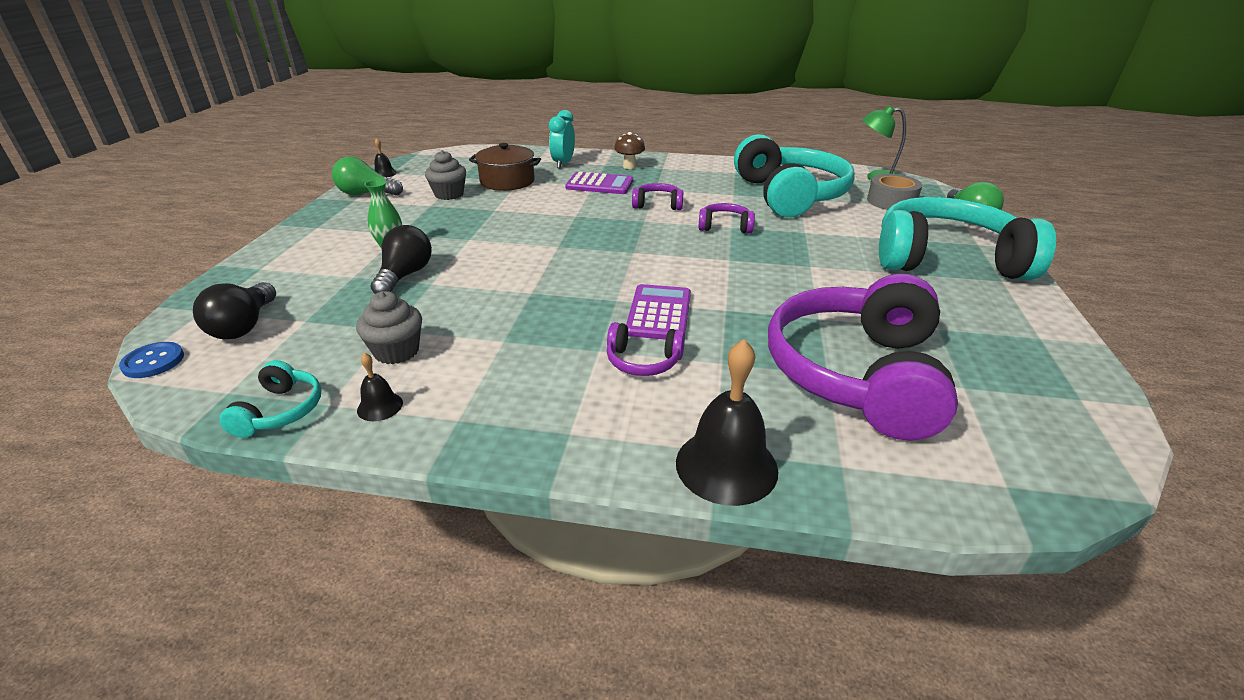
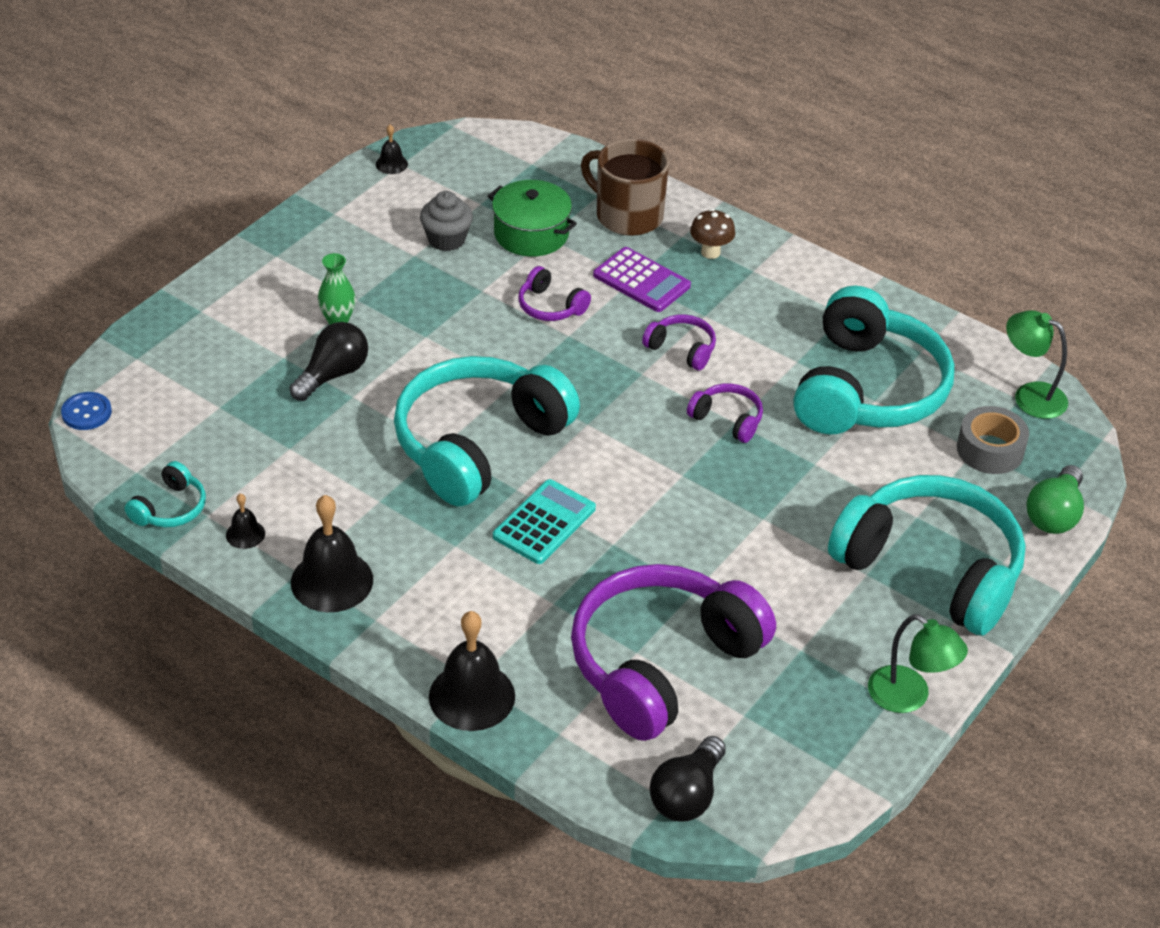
camera: 25 degrees right, 10 degrees up
black light bulb [193,282,276,339] -> black light bulb moved to [650,736,726,821]
green light bulb [332,156,403,196] -> none
grey cupcake [356,291,422,364] -> none
brown pot [469,143,541,191] -> green pot [488,180,577,257]
turquoise clock [549,110,575,169] -> brown mug [581,139,669,236]
purple headphones [607,322,685,376] -> purple headphones moved to [518,266,591,321]
purple calculator [626,284,691,340] -> turquoise calculator [493,479,596,564]
none -> black bell [291,495,373,612]
none -> turquoise headphones [394,356,580,506]
none -> green lamp [868,614,968,713]

